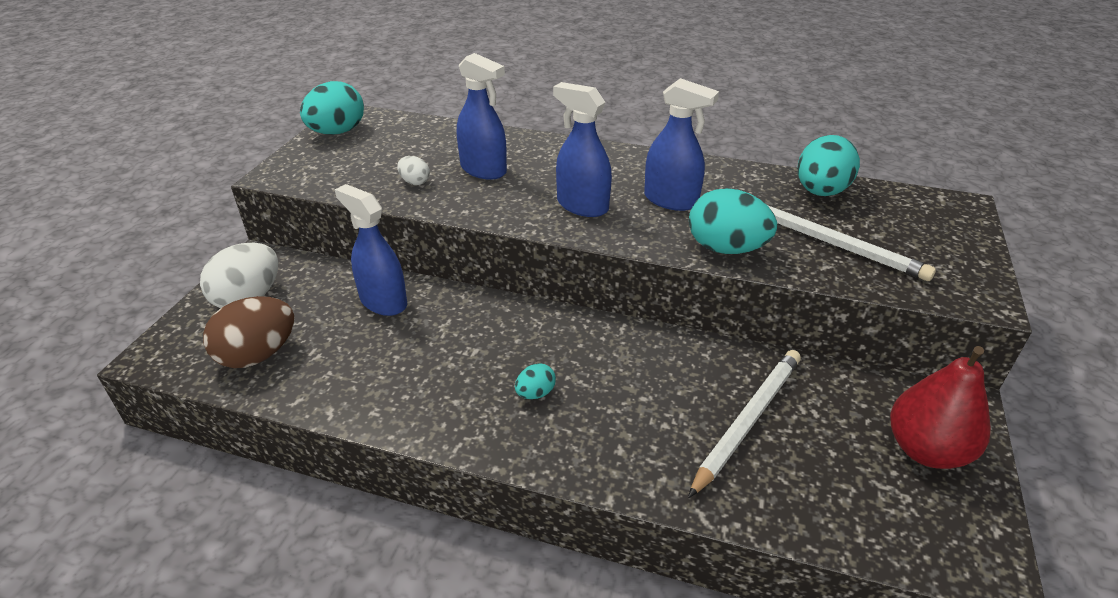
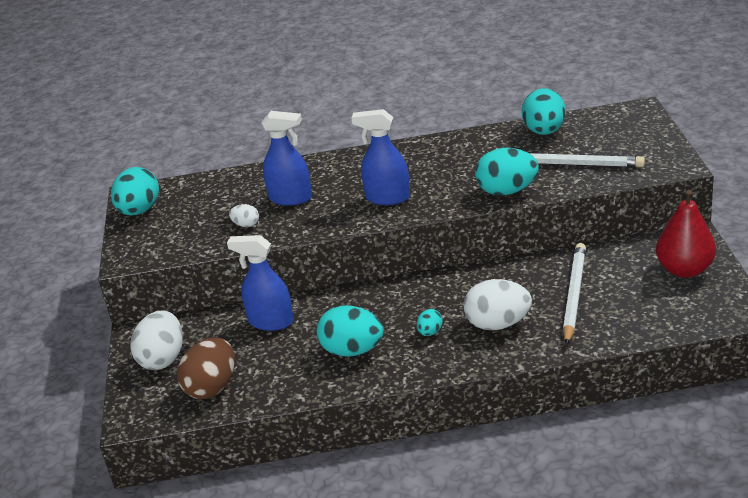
camera: 20 degrees left, 5 degrees down
blue spray bottle [644,78,719,211] -> none
none -> turquoise egg [317,305,384,356]
none -> white egg [464,279,532,330]

